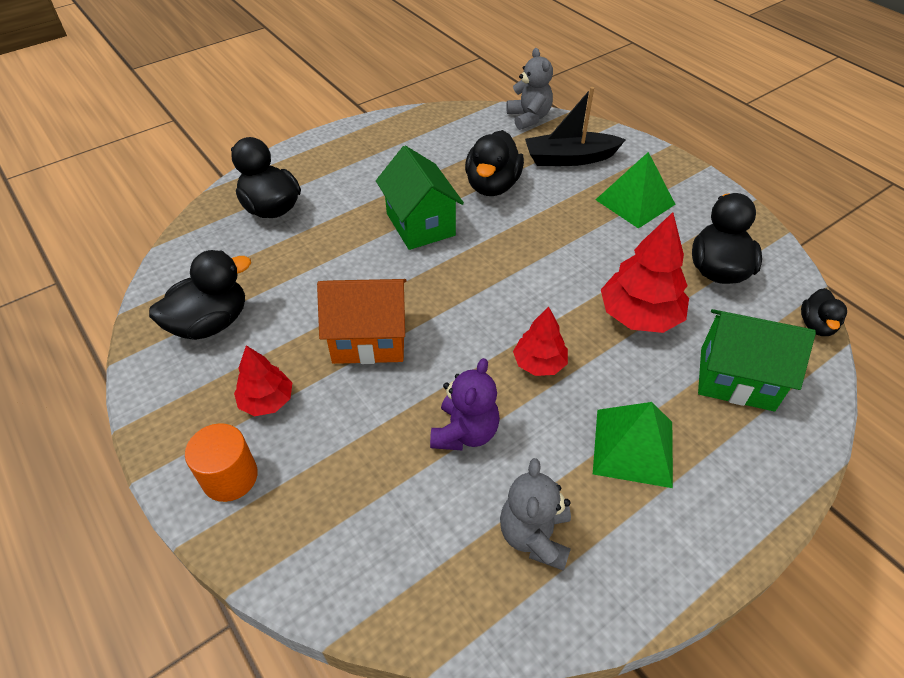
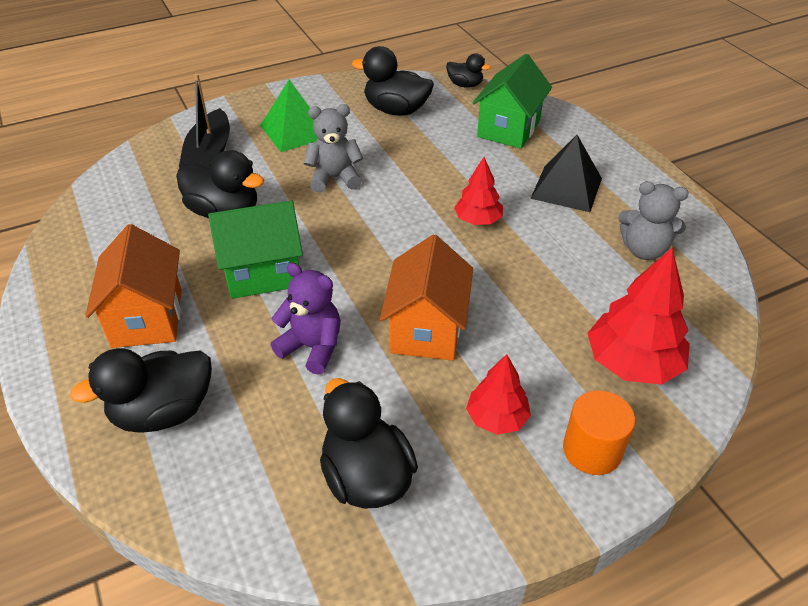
camera: 80 degrees left, 5 degrees down
purple teddy bear [430,358,500,451] -> purple teddy bear moved to [271,263,341,375]
grey teddy bear [506,48,553,130] -> grey teddy bear moved to [304,104,363,192]
green pyramid [593,402,673,488] -> black pyramid [530,135,602,212]
red tree [601,212,689,333] -> red tree moved to [587,248,690,385]
none -> orange house [85,224,182,348]

